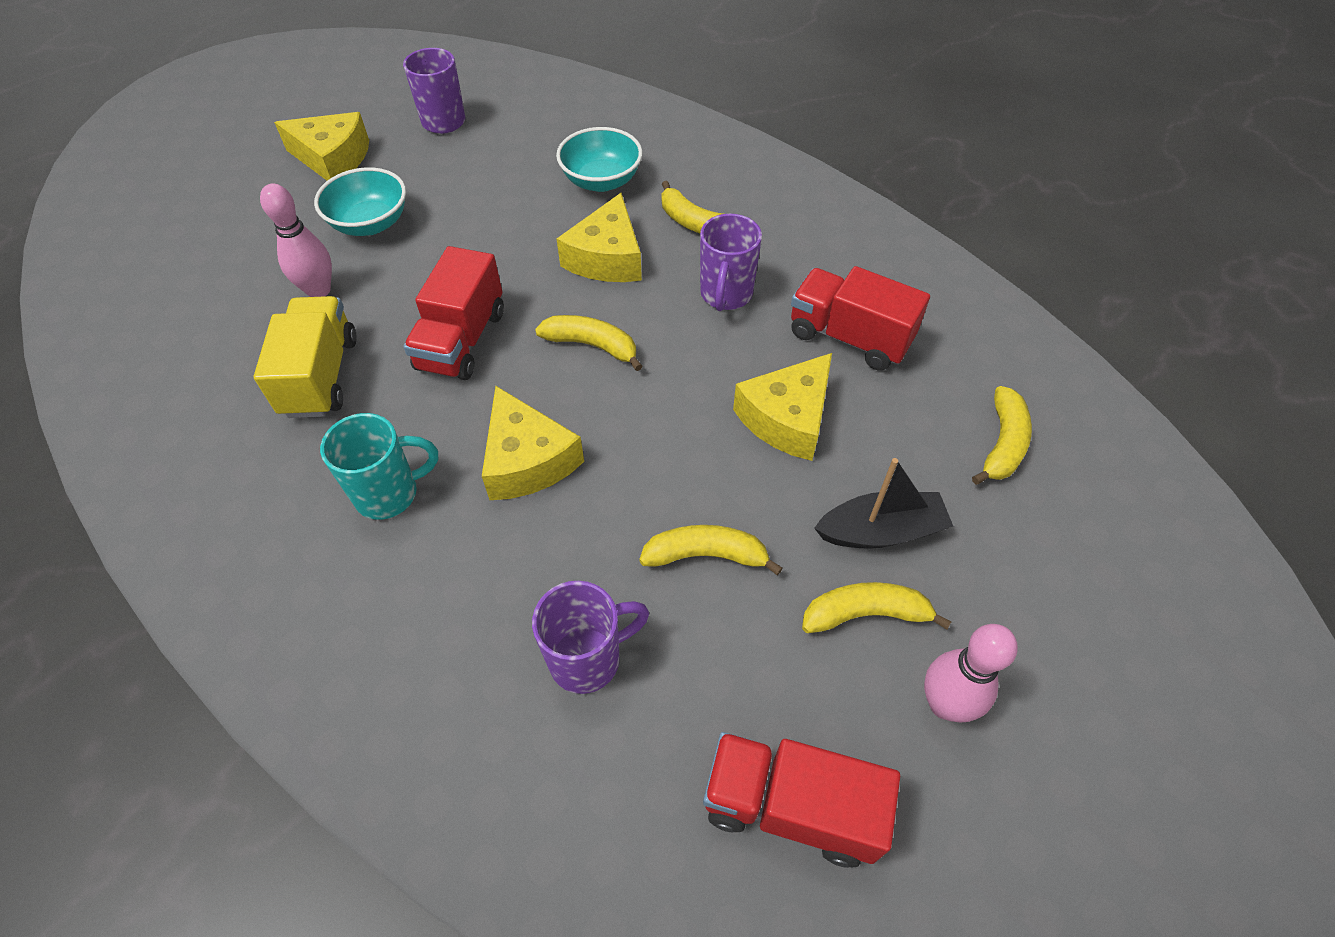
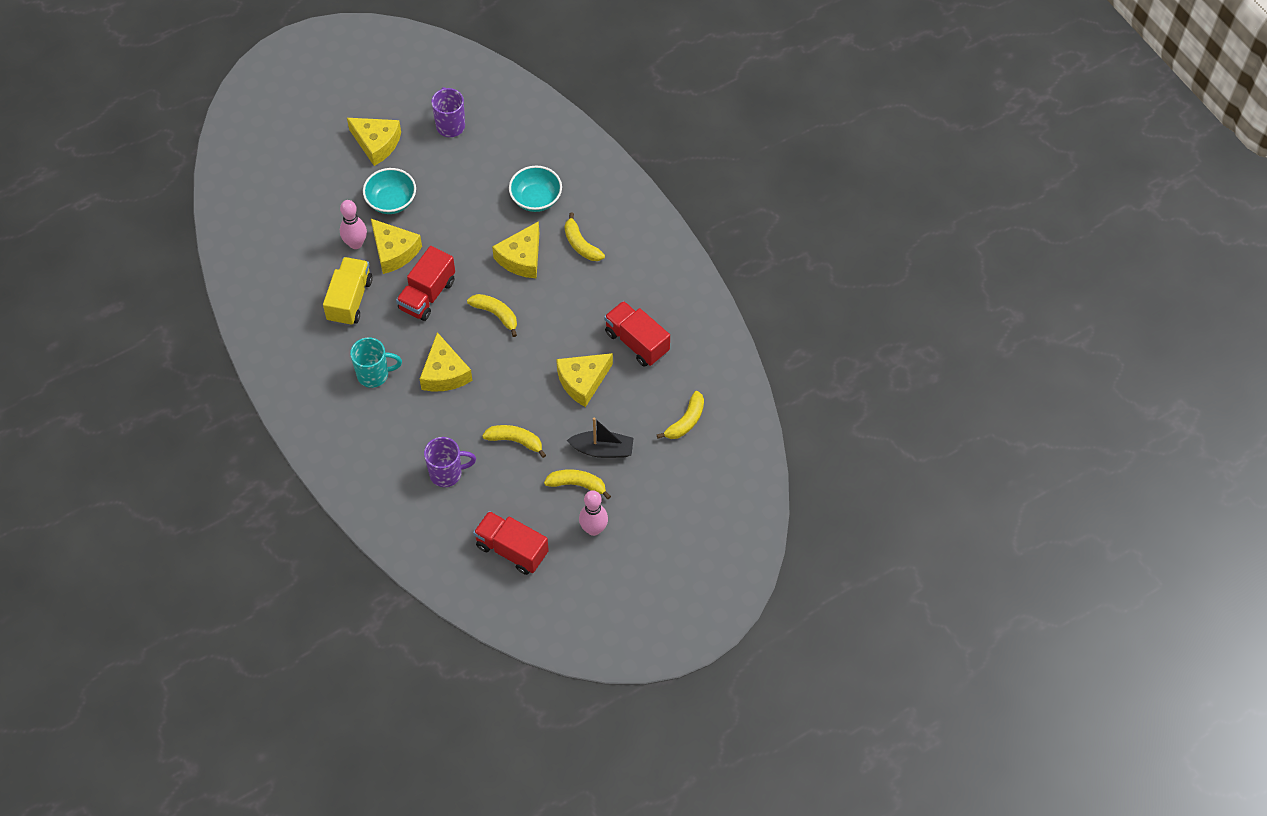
camera: 15 degrees right, 5 degrees up
purple mug [700,214,762,311] -> none
none -> yellow cheese [371,219,422,274]

